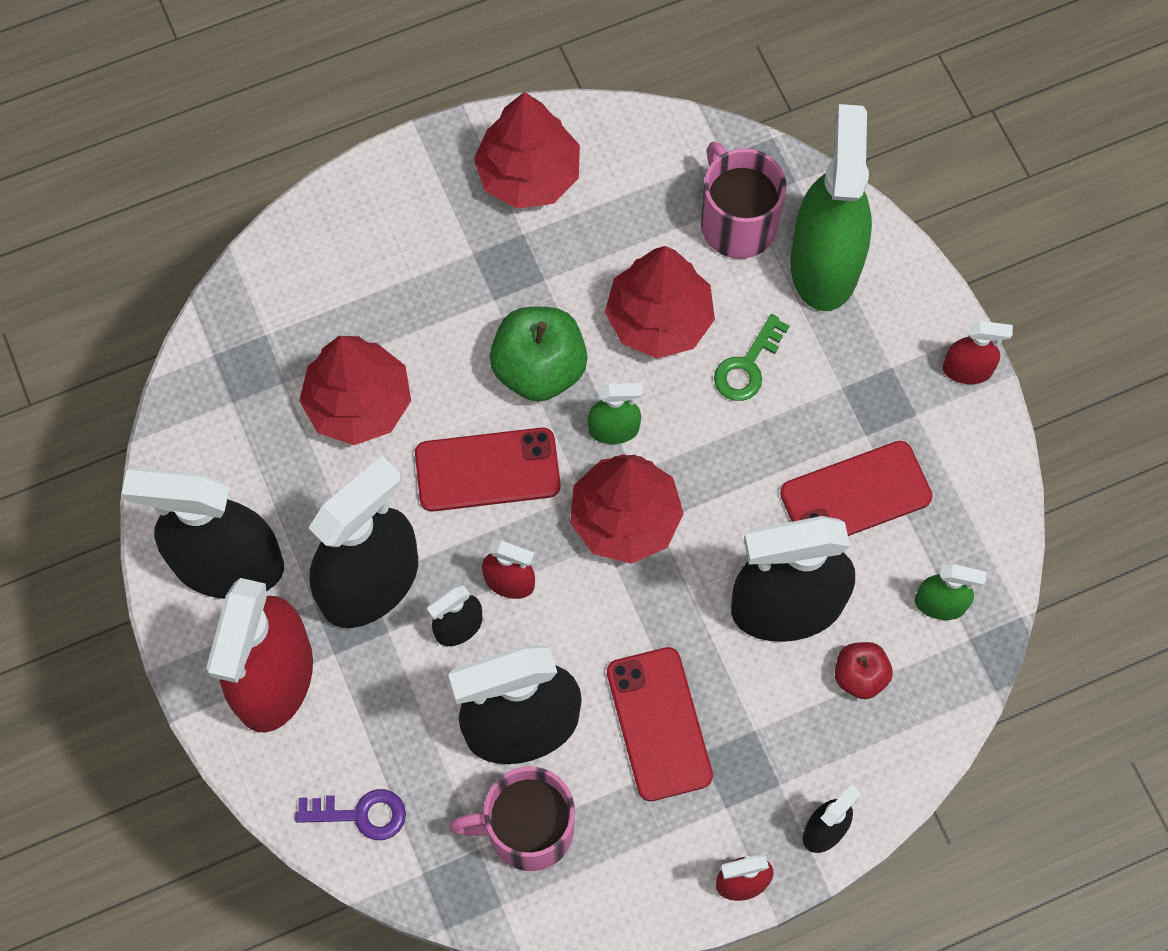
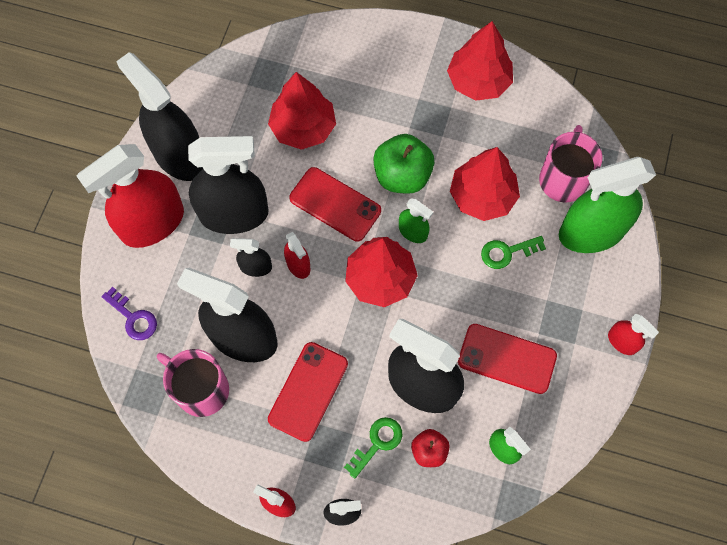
camera: 40 degrees right, 0 degrees up
green spray bottle [790,104,872,311] -> green spray bottle turned 150 degrees counterclockwise [559,157,656,253]
none -> green key [344,417,402,479]

